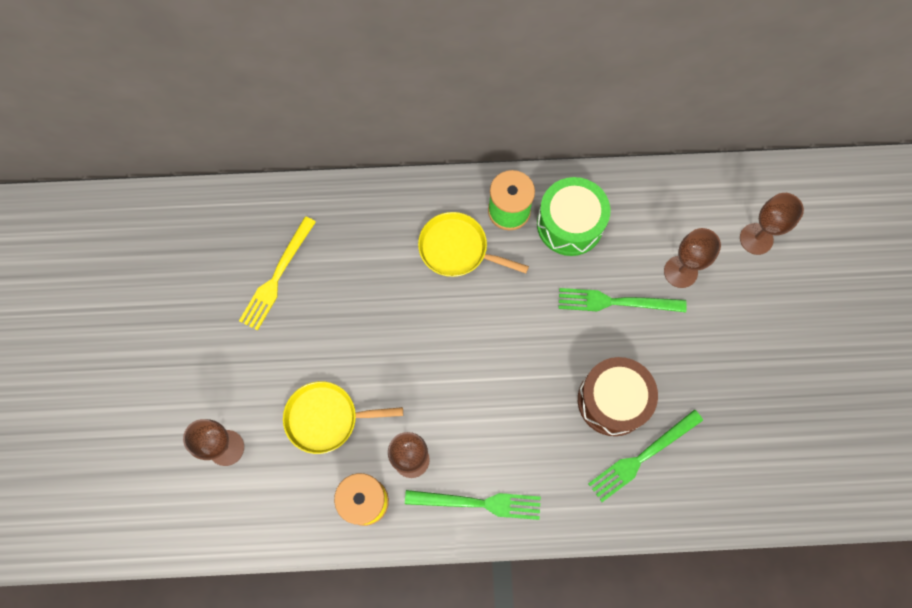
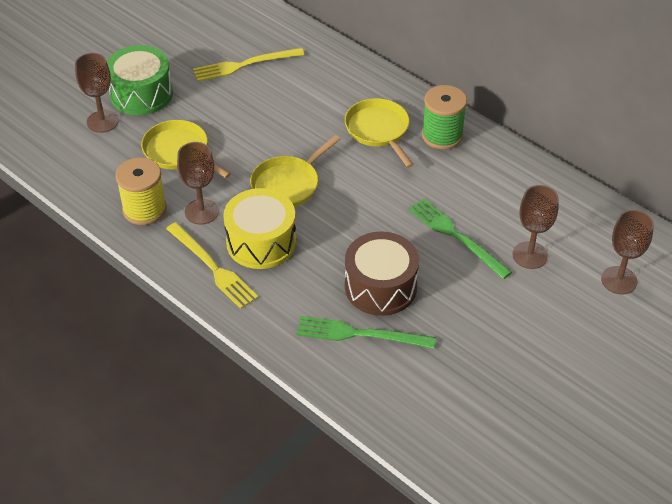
camera: 45 degrees right, 25 degrees down
green fork [405,490,541,520] -> yellow fork [166,222,259,309]
green drum [537,177,611,256] -> green drum moved to [107,45,173,115]
none -> yellow drum [223,188,296,269]
none -> yellow pan [250,135,340,207]

